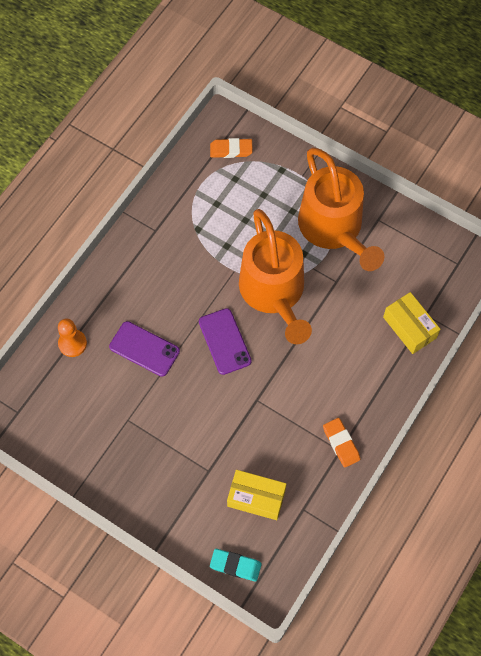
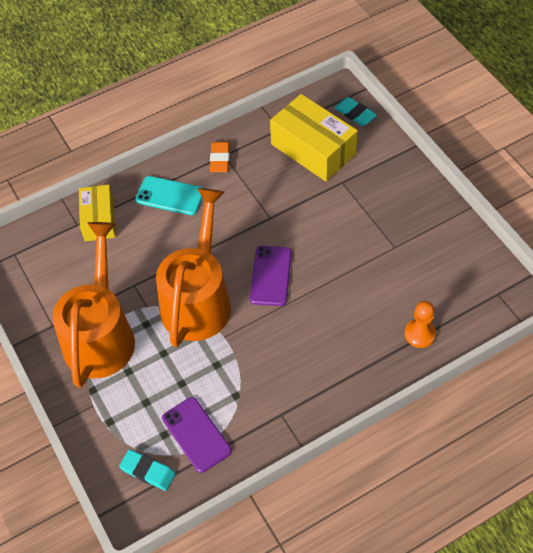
camera: 150 degrees left, 10 degrees down
purple phone [109,321,180,377] -> purple phone moved to [162,397,232,473]
orange eraser [210,138,253,158] -> turquoise eraser [119,449,176,491]
yellow box [227,470,286,520] -> yellow box [270,94,358,181], size x1.57
none -> turquoise phone [135,176,203,215]

